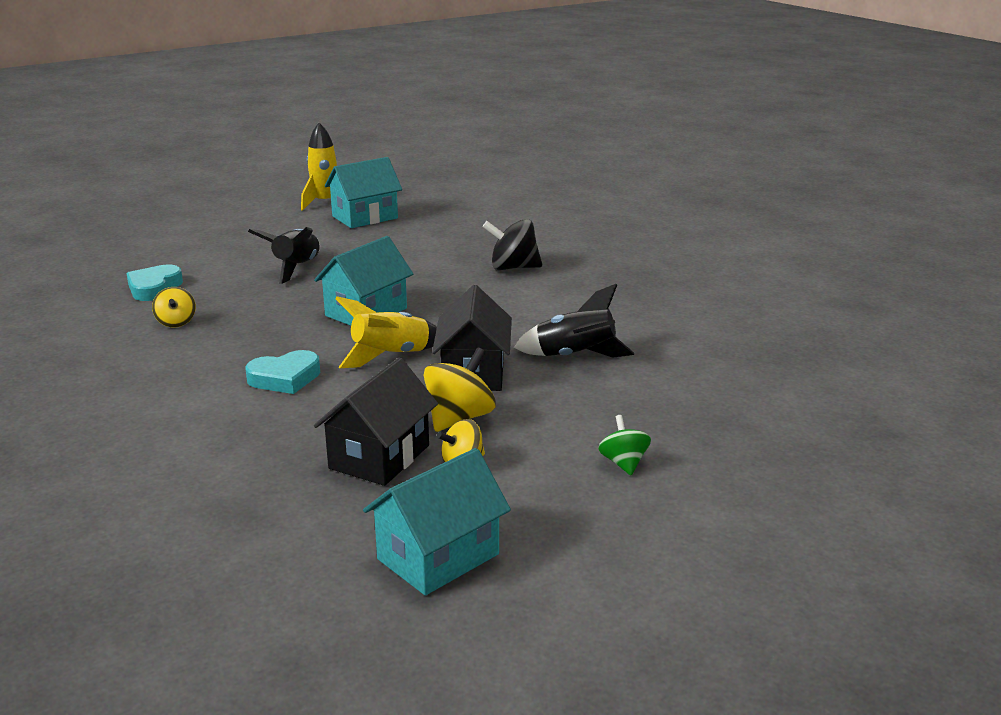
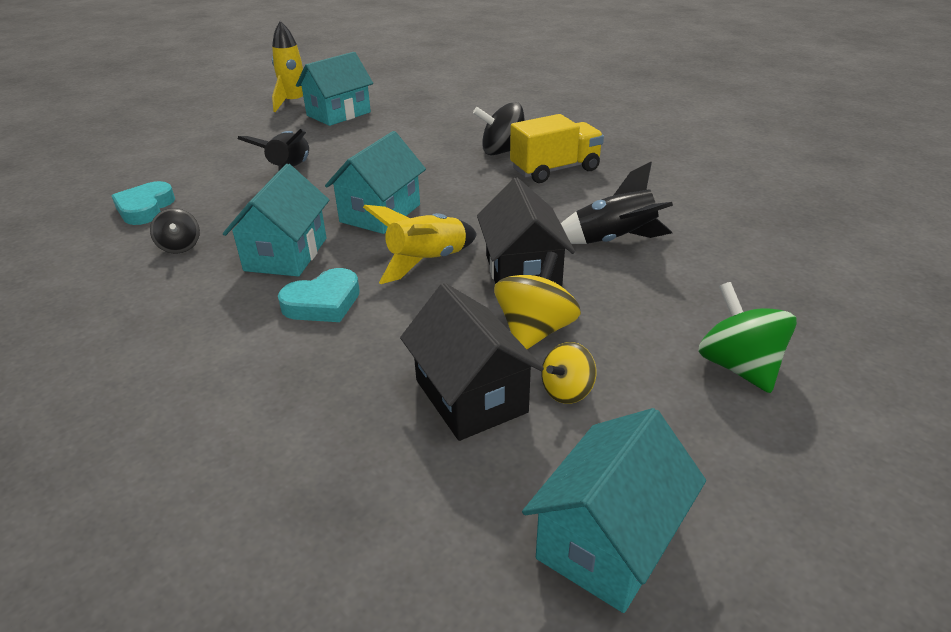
camera: 10 degrees left, 10 degrees up
yellow spinning top [152,287,196,327] -> black spinning top [150,208,200,254]
black house [314,358,438,486] -> black house turned 45 degrees counterclockwise [400,283,544,441]
green spinning top [598,415,651,475] -> green spinning top [699,282,797,393], size x1.61
none -> turquoise house [223,164,329,277]
none -> yellow truck [510,114,604,183]

